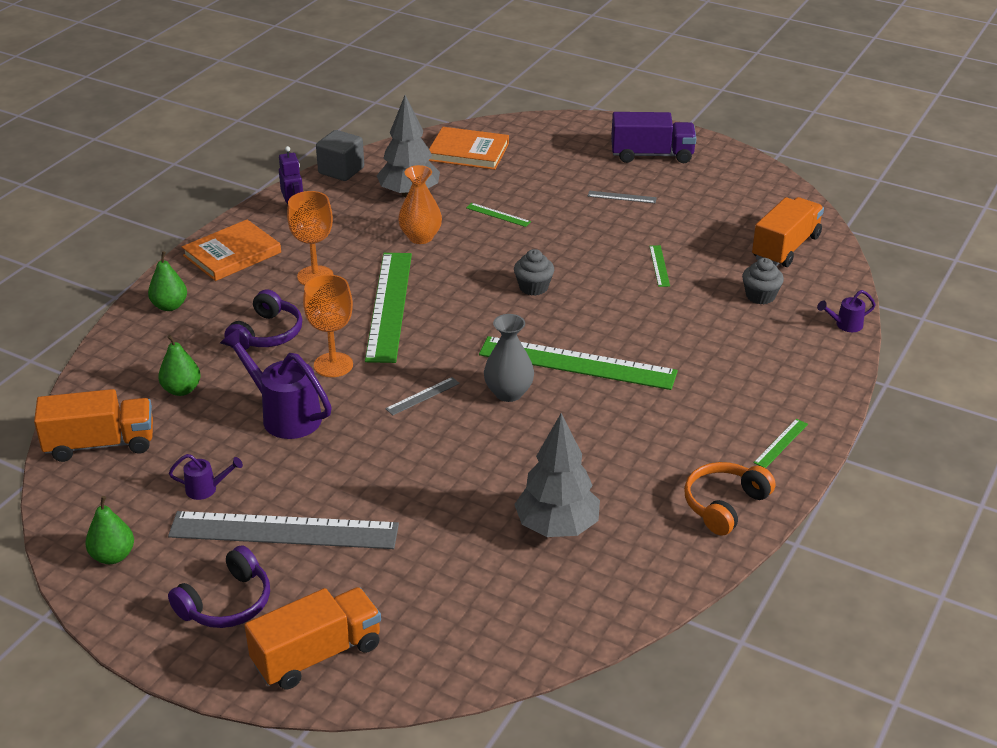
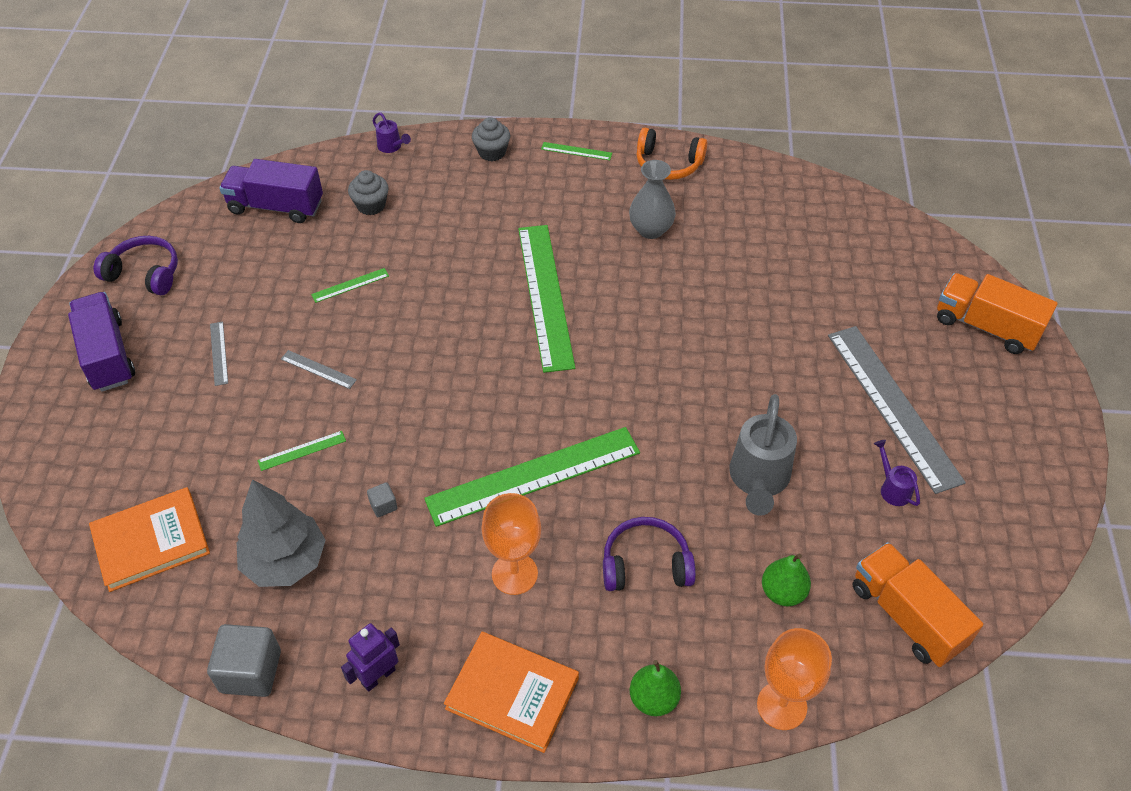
camera: 115 degrees left, 15 degrees up
green pear [85,496,134,564] -> none
purple headphones [168,545,270,628] -> purple headphones moved to [93,236,178,295]
purple watering can [220,329,332,439] -> grey watering can [729,394,797,516]
orange goblet [303,275,353,377] -> orange goblet moved to [757,628,832,730]
grey ruler [385,377,460,415] -> grey ruler moved to [281,350,357,389]
orange vase [398,165,442,244] -> grey cube [367,482,397,517]
orange book [429,127,509,170] -> orange book turned 75 degrees clockwise [89,487,210,592]
green ruler [466,203,531,227] -> green ruler turned 60 degrees clockwise [257,431,346,471]
grey vase [484,314,534,402] -> grey vase moved to [629,160,676,239]
grey cupcake [514,249,554,296] -> grey cupcake moved to [472,117,510,161]
grey tree [514,413,600,537] -> none
orange truck [752,197,824,267] -> purple truck [219,159,323,223]

